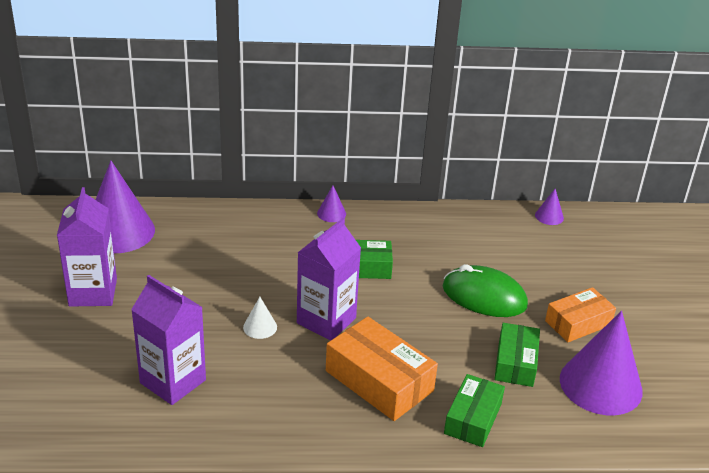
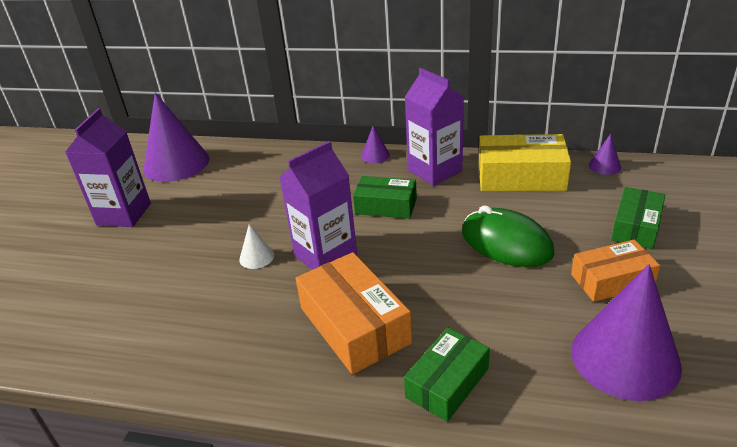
camera: 20 degrees right, 0 degrees up
purple carton [131,275,206,405] -> purple carton moved to [405,68,464,186]
green box [494,323,540,387] -> green box moved to [611,187,665,249]
none -> yellow box [479,134,571,191]

